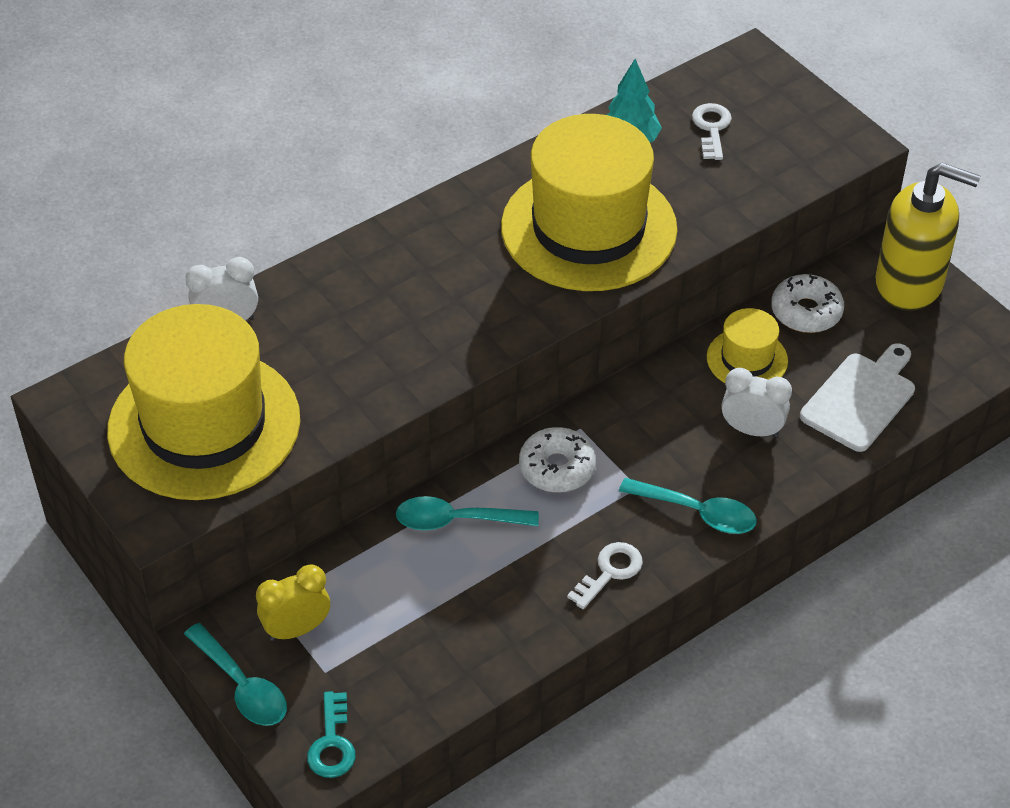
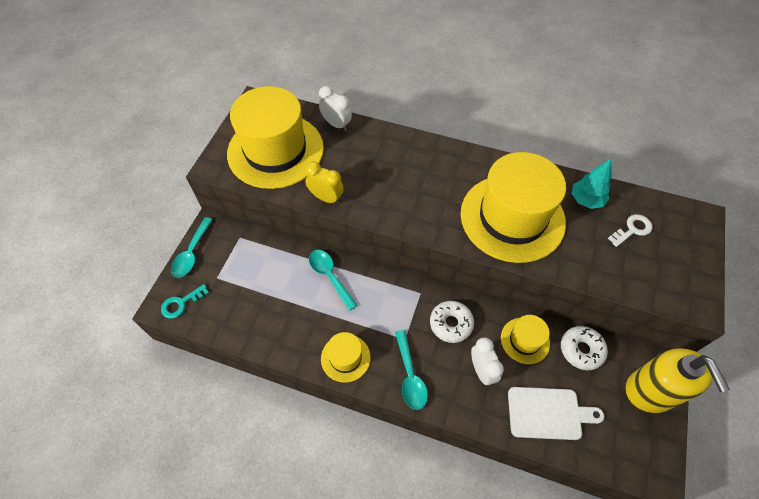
camera: 55 degrees right, 10 degrees up
yellow clock [256,564,330,641] -> yellow clock moved to [305,161,344,204]
white donut [519,427,596,493] -> white donut moved to [430,301,474,343]
white key [567,542,643,609] -> yellow hat [321,332,371,383]

